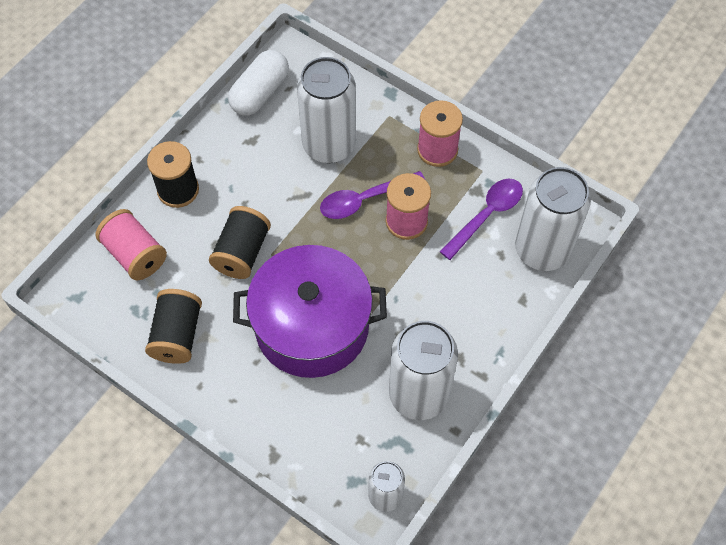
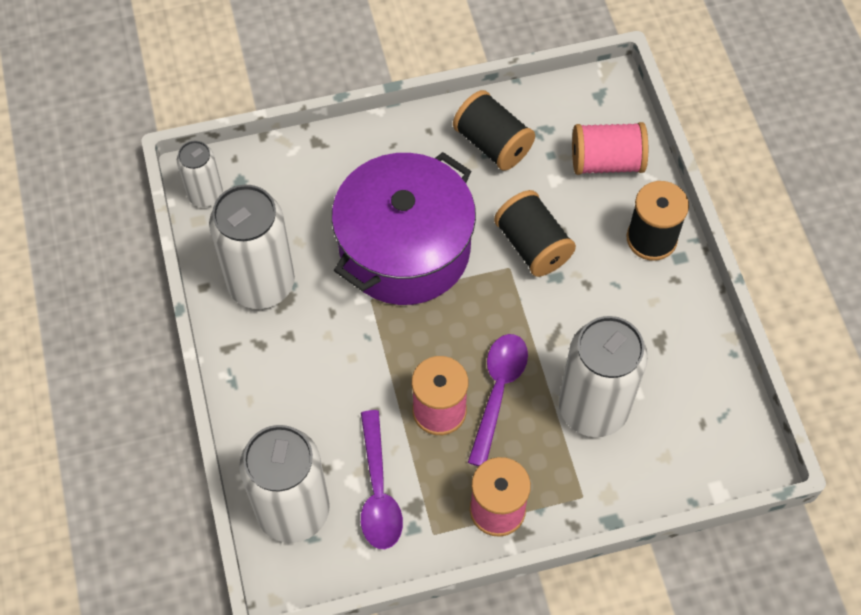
camera: 130 degrees right, 0 degrees up
white capsule [228,50,289,116] -> none

